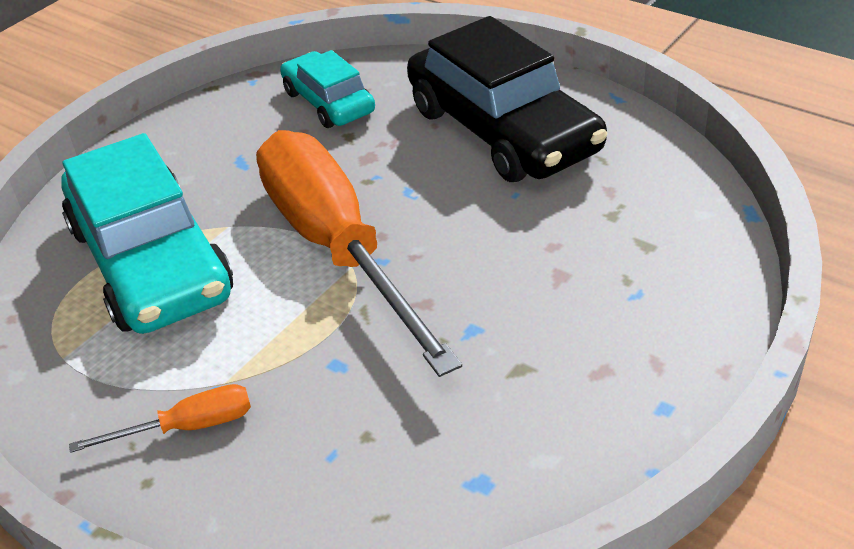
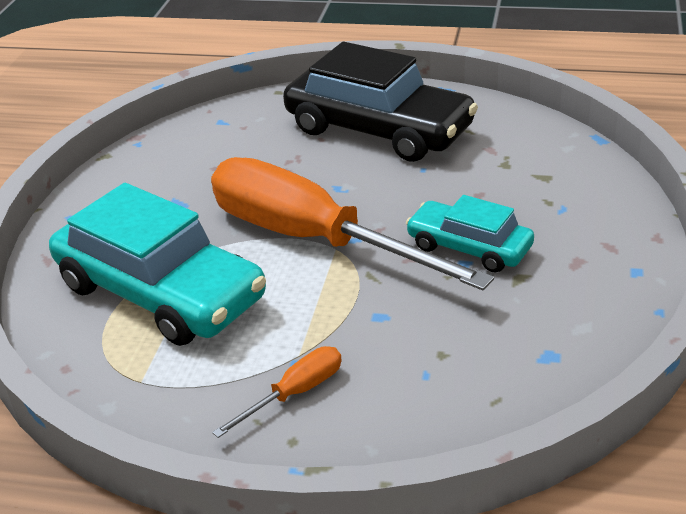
camera: 25 degrees left, 5 degrees down
turquoise car [280,50,375,128] -> turquoise car moved to [406,195,534,273]

